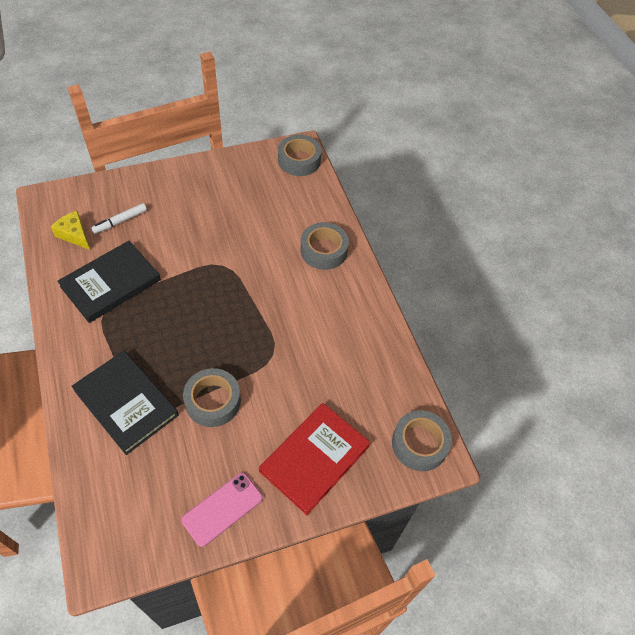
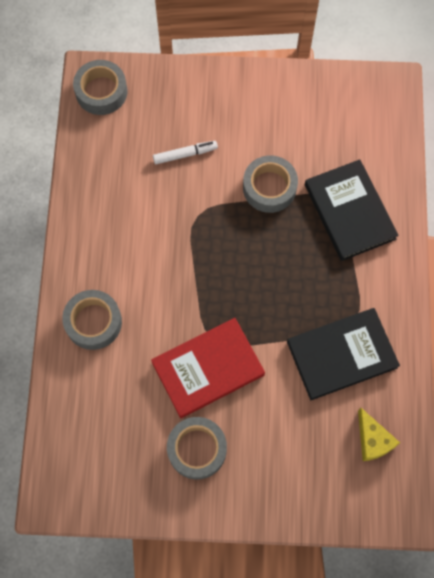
camera: 155 degrees left, 15 degrees up
white marker [91,203,147,234] -> white marker moved to [153,141,218,164]
pink phone [181,473,263,547] -> none
red book [259,403,370,515] -> red book moved to [151,318,265,418]
grey tape [278,135,321,176] -> grey tape moved to [167,417,227,479]

